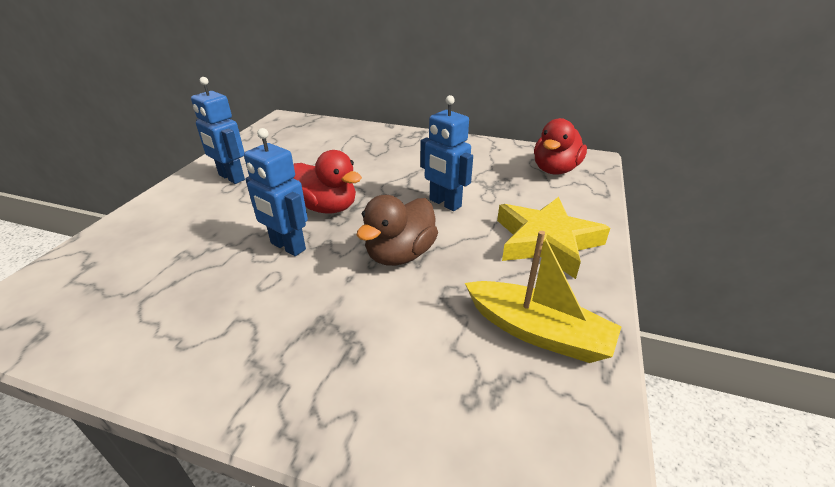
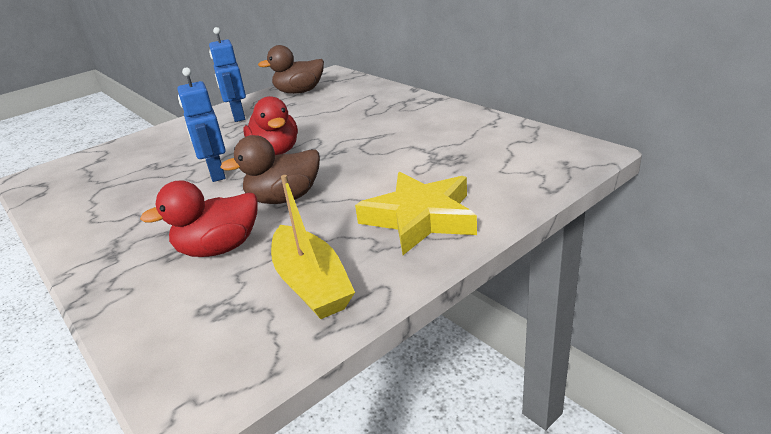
camera: 35 degrees right, 5 degrees down
blue robot [420,95,473,211] -> none
red duck [534,118,587,175] -> red duck moved to [140,180,258,257]
none -> brown duck [258,45,324,94]

